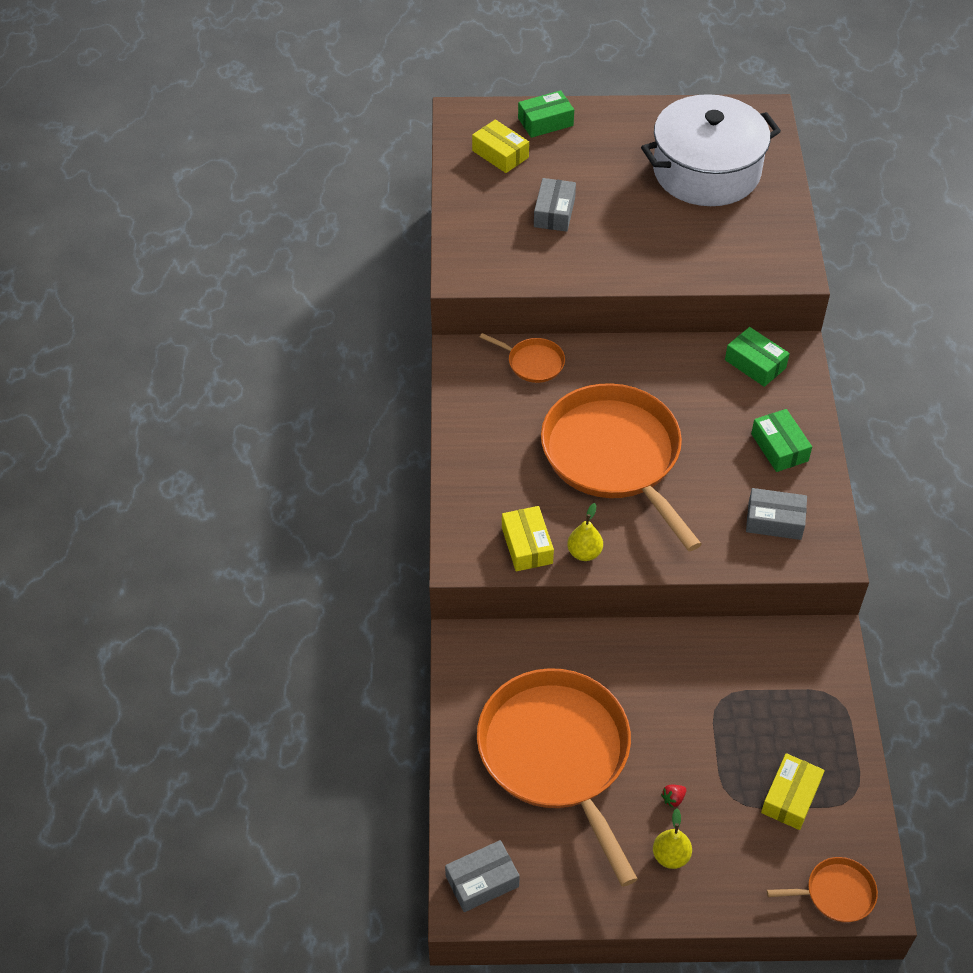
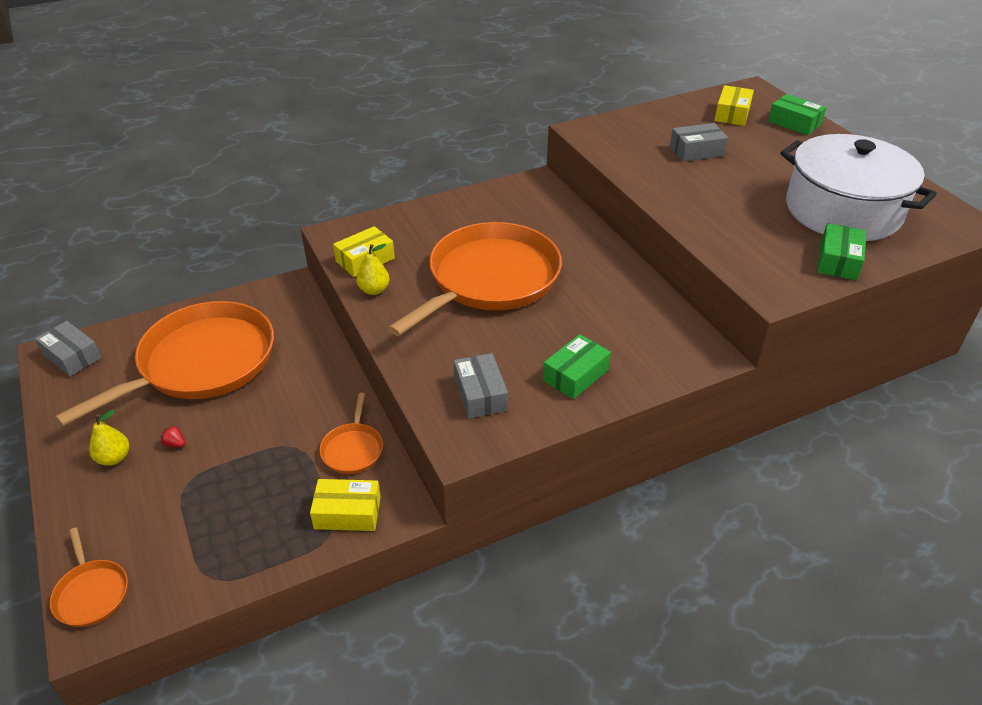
camera: 65 degrees right, 10 degrees down
orange pan [480,333,565,383] -> orange pan moved to [319,393,383,474]
green box [725,327,790,387] -> green box moved to [817,223,866,280]
yellow box [761,753,825,830] -> yellow box moved to [310,479,381,531]

